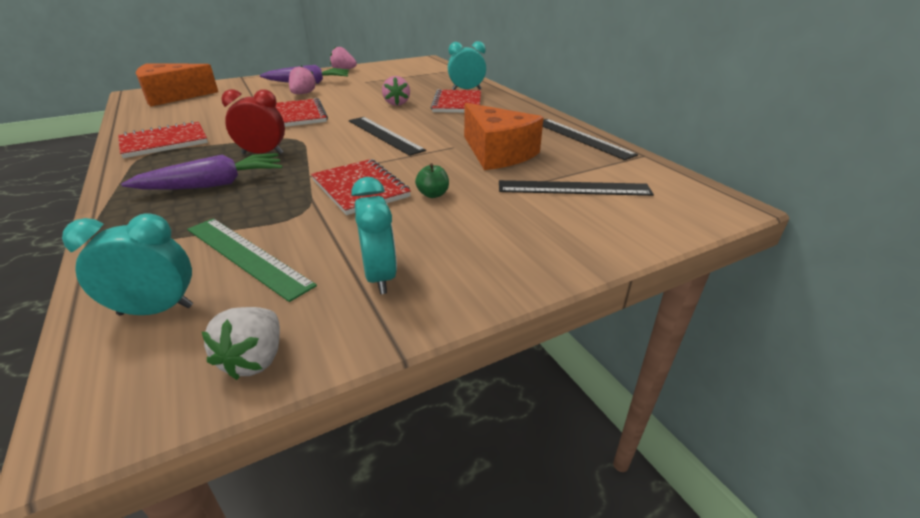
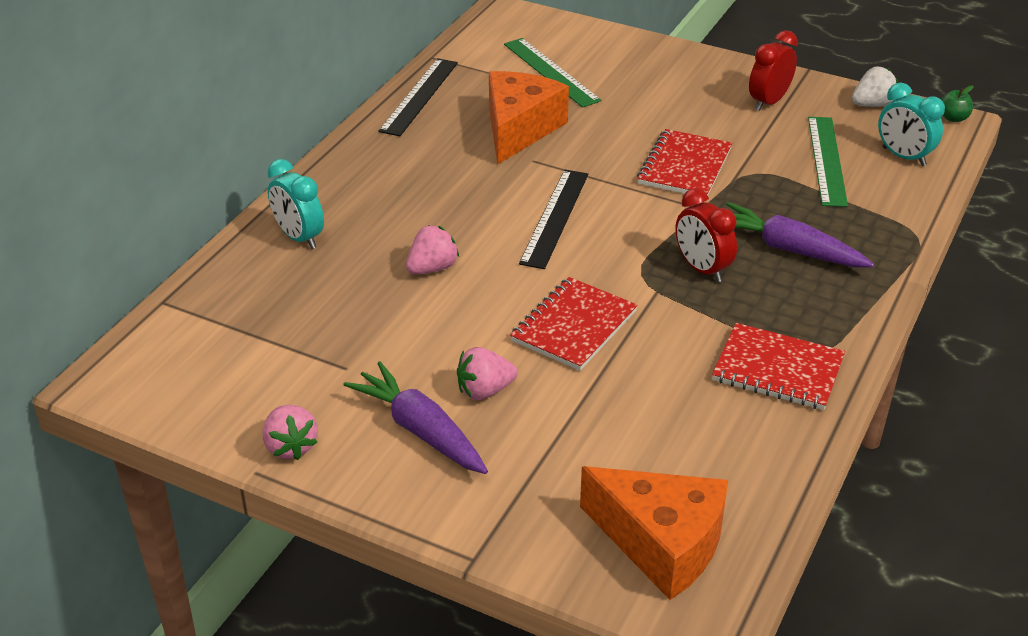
camera: 125 degrees left, 5 degrees up
turquoise clock [351,177,397,294] -> red clock [749,30,798,111]
green apple [415,163,449,198] -> green apple moved to [941,85,974,122]
red notebook [431,89,481,113] -> none
black ruler [499,180,654,196] -> green ruler [504,38,601,108]

